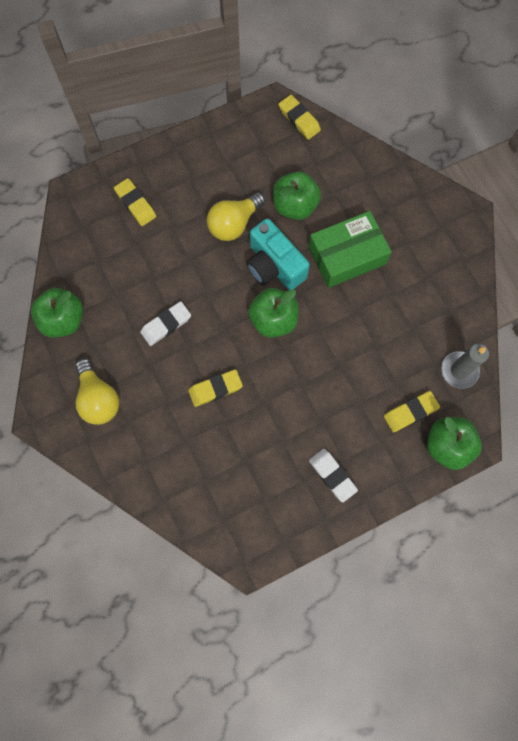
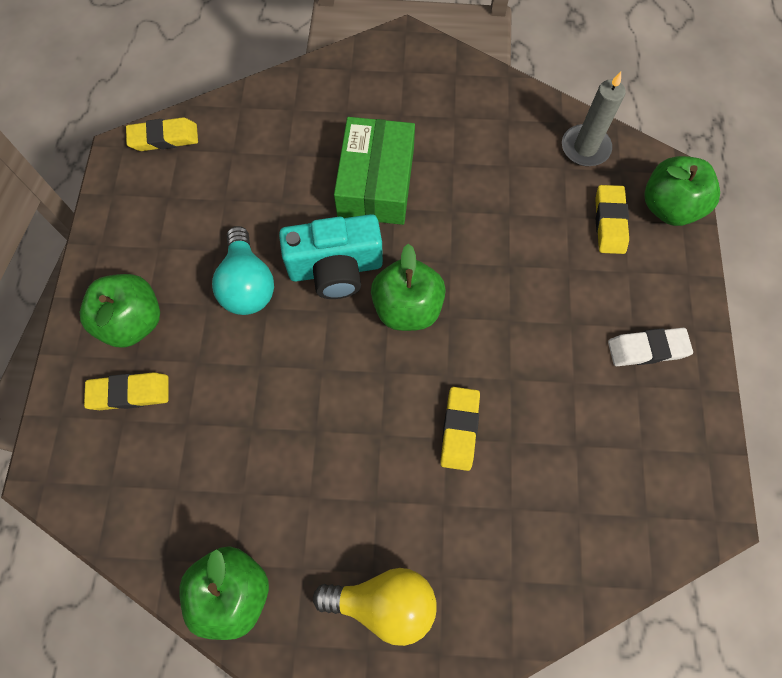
camera: 60 degrees left, 5 degrees down
white eraser [140,301,191,346] -> none
yellow light bulb [207,192,265,241] -> turquoise light bulb [212,226,274,315]
green apple [273,172,321,220] -> green apple moved to [79,274,160,348]

